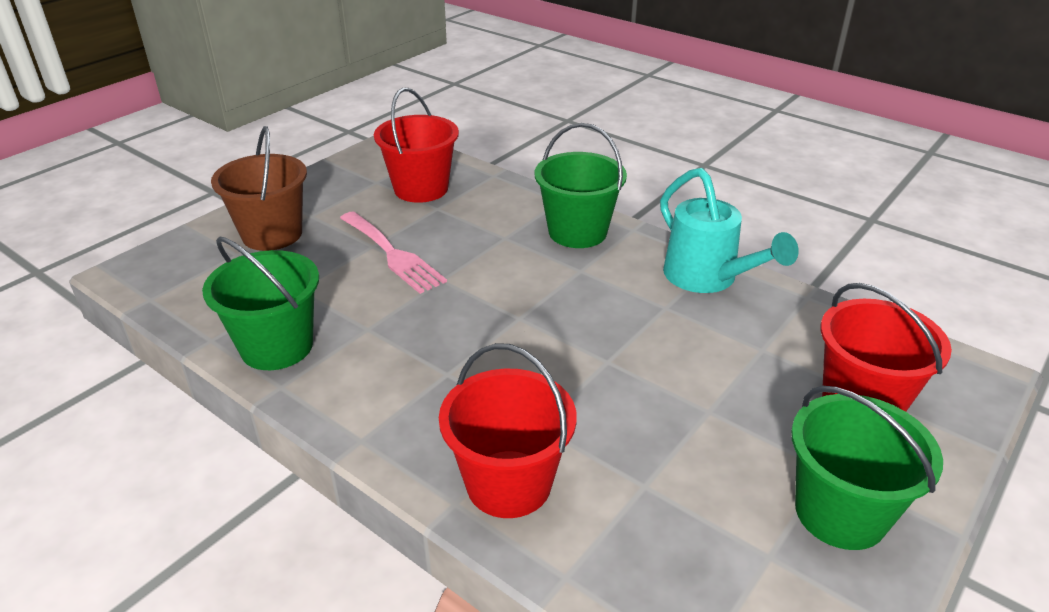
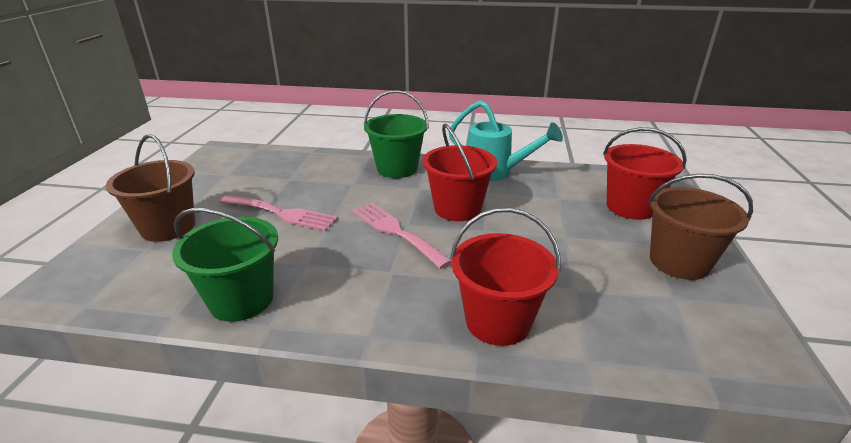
camera: 30 degrees left, 5 degrees down
red bucket [374,88,459,203] -> red bucket moved to [423,124,497,221]
green bucket [791,386,943,550] -> brown bucket [648,174,753,280]
none -> pink fork [352,203,452,269]

